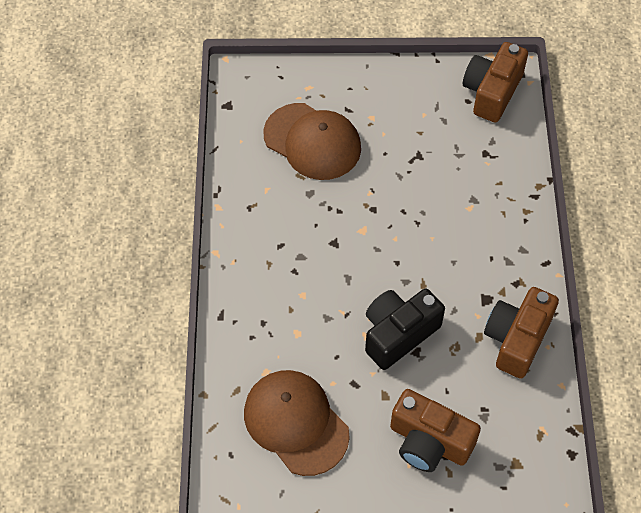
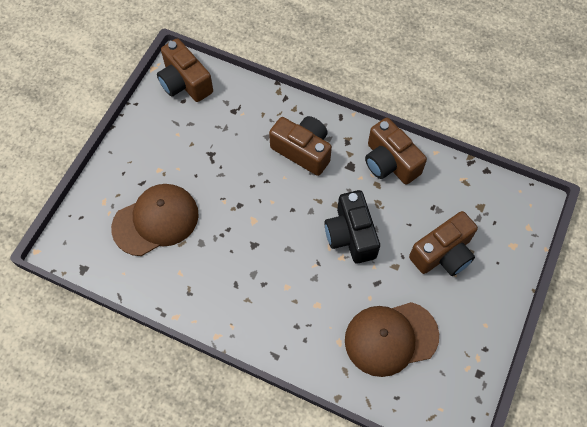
camera: 65 degrees left, 5 degrees up
none -> brown camera [269,116,332,176]

